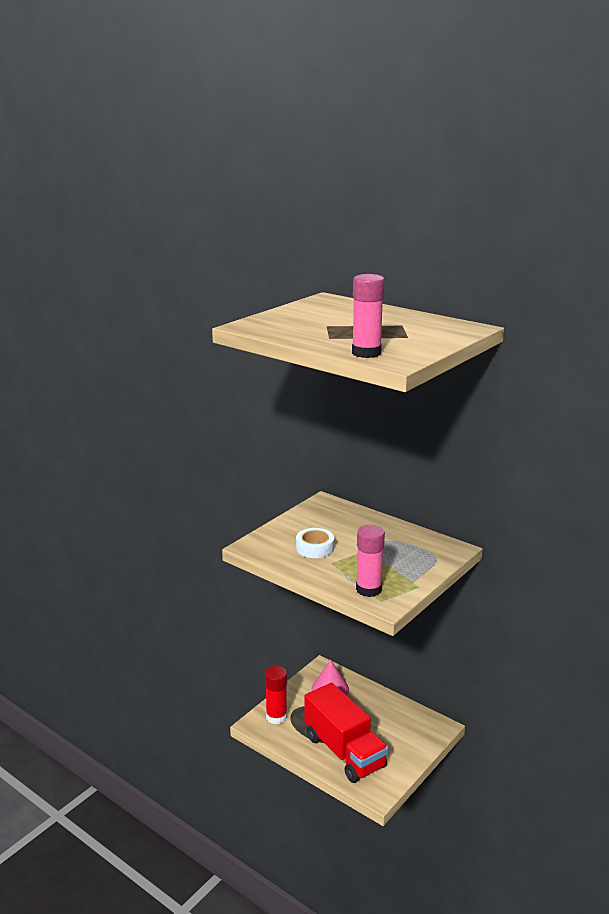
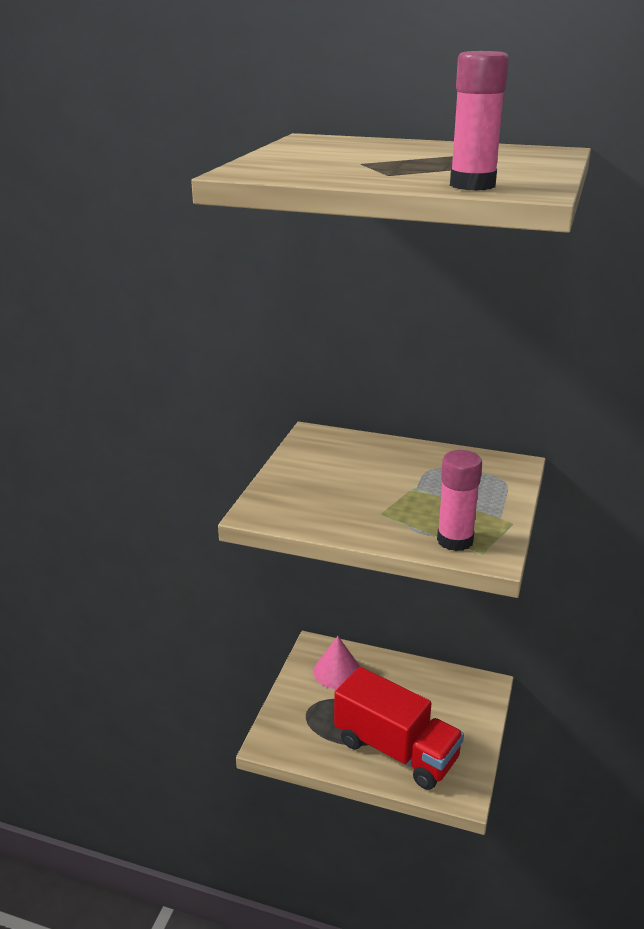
camera: 20 degrees left, 5 degrees up
red glue stick [265,666,287,724] -> none
white tape [296,528,334,558] -> none

